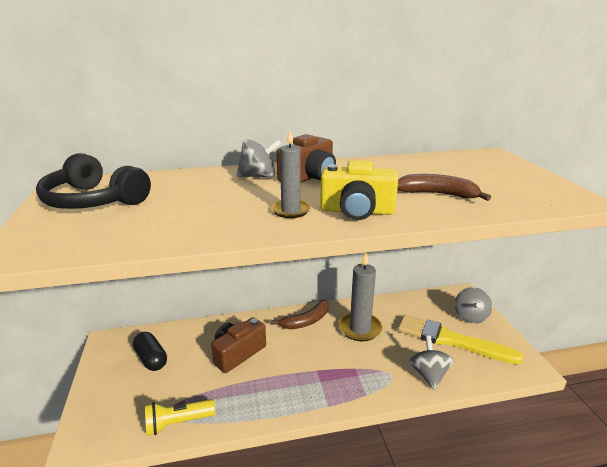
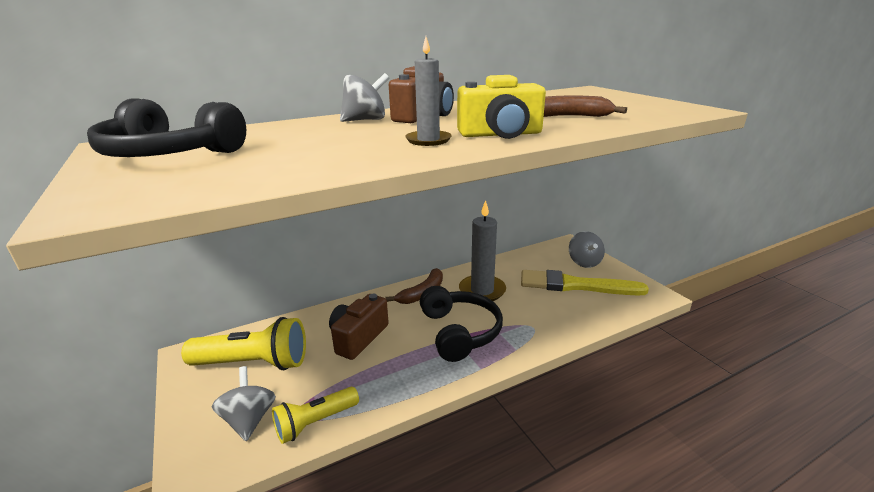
camera: 15 degrees left, 0 degrees up
black capsule [133,332,167,371] -> yellow flashlight [181,317,306,370]
grey spinning top [409,336,454,390] -> grey spinning top moved to [212,366,276,441]
none -> black headphones [420,286,503,362]

